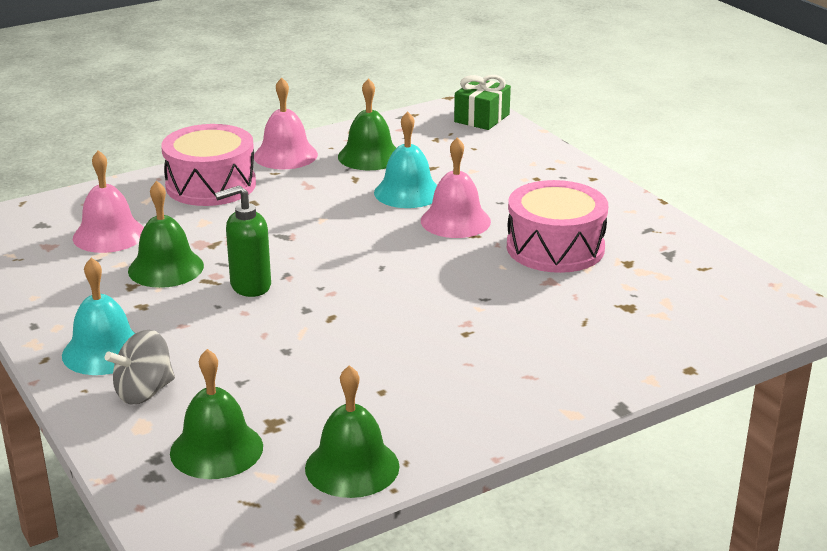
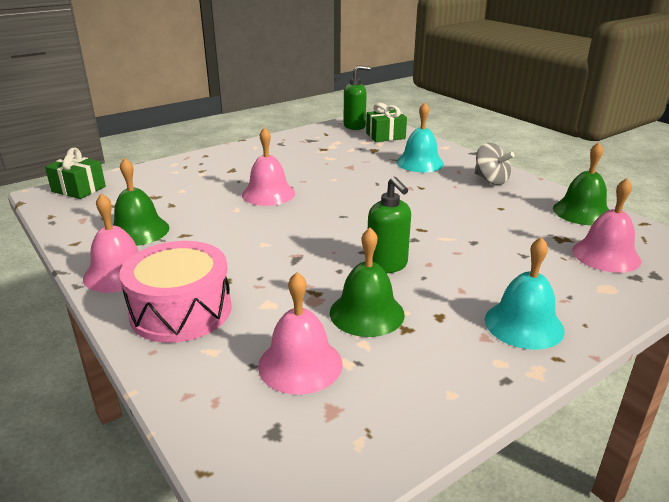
camera: 95 degrees left, 0 degrees up
grey spinning top [105,330,175,405] -> grey spinning top moved to [475,143,515,185]
green bell [170,349,263,479] -> pink bell [572,178,641,273]
turquoise bell [374,111,437,208] -> turquoise bell moved to [396,102,444,172]
pink drum [507,180,608,273] -> none
none -> green soap dispenser [344,65,371,130]
none -> green gift [366,103,407,142]

